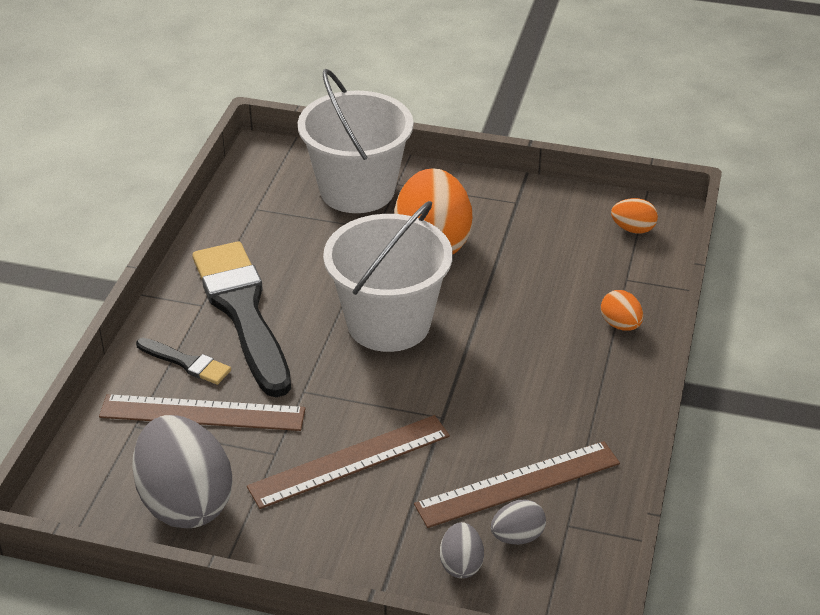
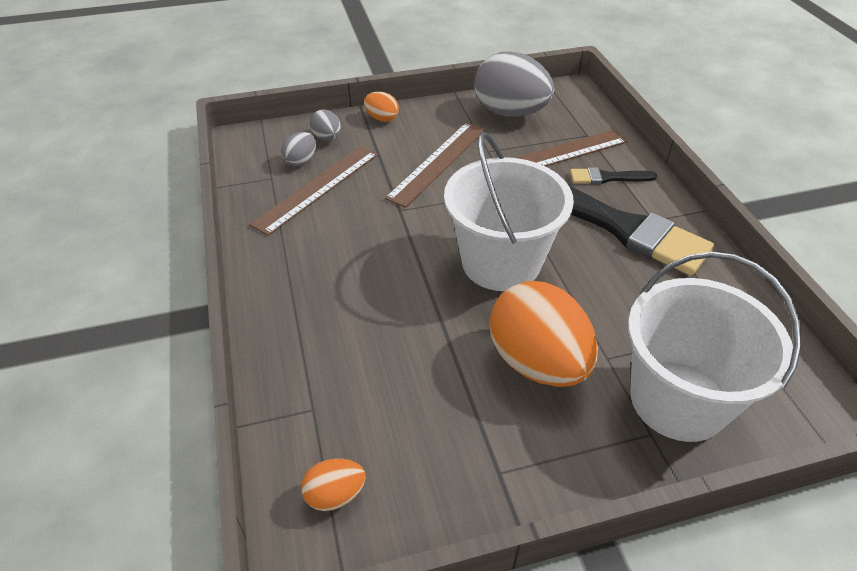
camera: 150 degrees right, 5 degrees up
orange egg [601,290,643,331] -> orange egg moved to [364,92,399,122]

